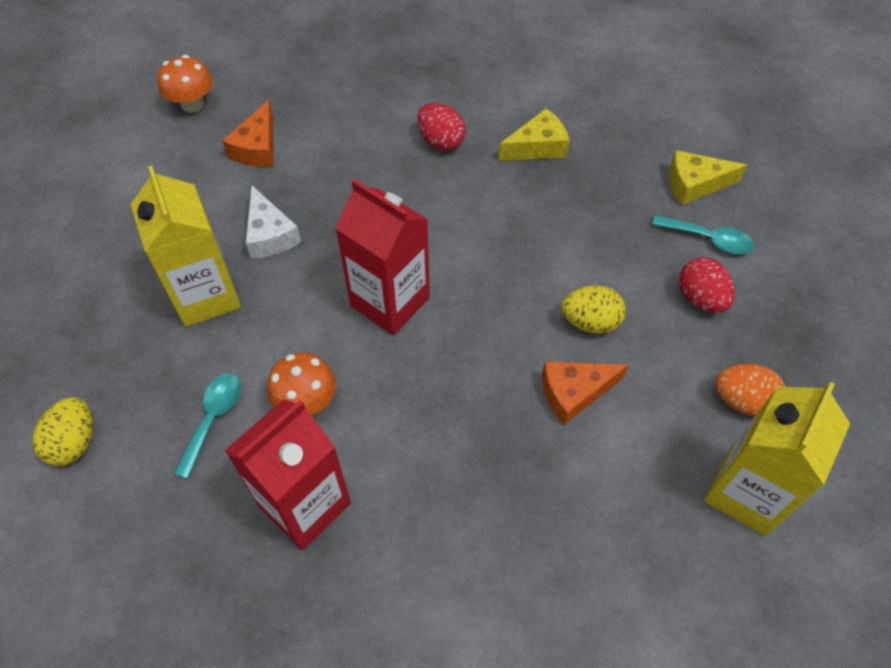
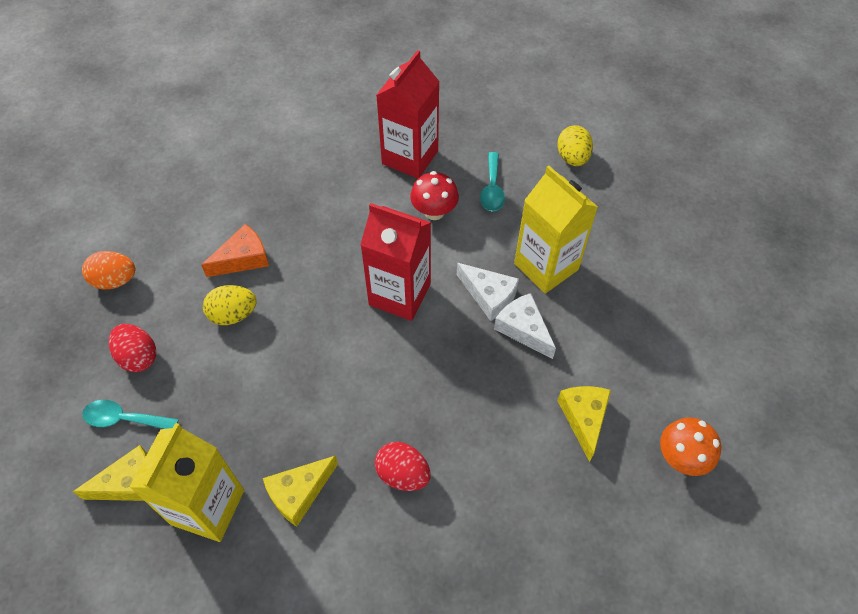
camera: 165 degrees right, 0 degrees up
orange cheese [222,100,274,167] -> yellow cheese [557,386,611,462]
orange mushroom [267,353,336,415] -> red mushroom [410,171,459,220]
yellow carton [704,382,850,536] -> yellow carton moved to [129,423,244,542]
none -> white cheese [457,263,519,321]

